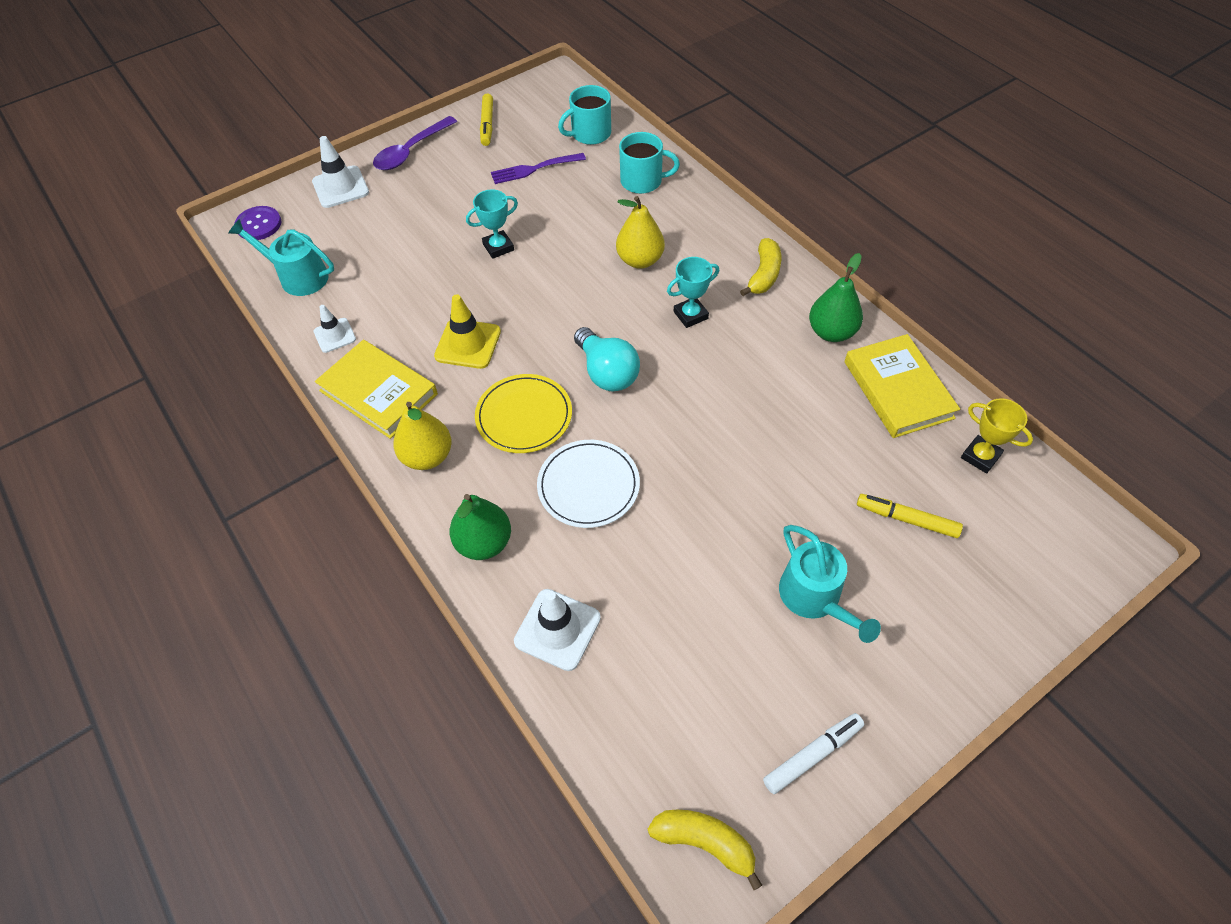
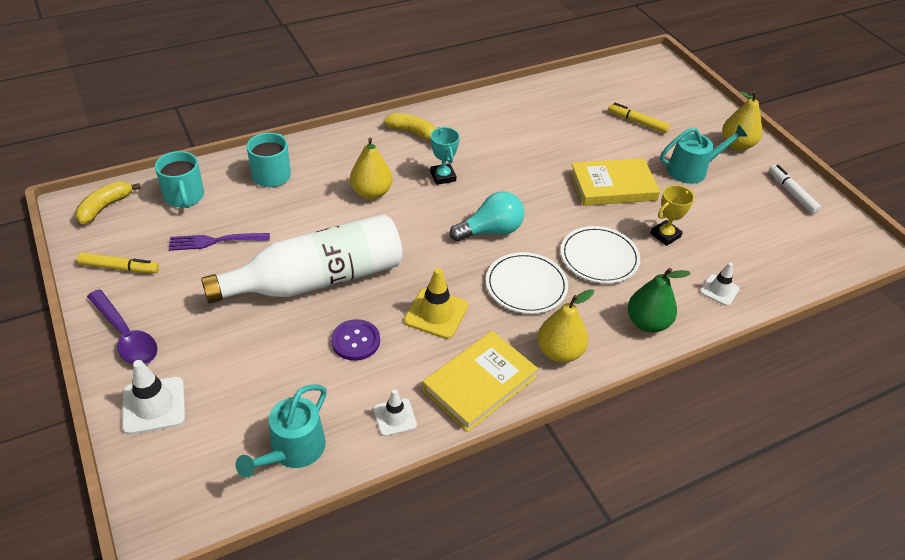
camera: 85 degrees left, 10 degrees down
purple button [234,206,282,240] -> purple button moved to [331,319,380,361]
turquoise trophy [466,190,518,259] -> white bottle [201,214,403,304]
yellow plate [475,374,572,453] -> white plate [486,252,568,314]
purple fork [491,153,586,184] -> purple fork turned 90 degrees clockwise [169,233,270,251]
white traffic cone [514,589,601,671] -> white traffic cone [700,263,740,306], size x0.64
yellow banana [648,810,762,890] -> yellow banana moved to [75,181,141,224]
green pear [809,253,863,342] -> none
yellow book [844,334,960,438] -> yellow book moved to [570,158,660,206]
yellow marker [857,494,963,538] -> yellow marker turned 90 degrees clockwise [608,103,670,133]
yellow trophy [961,398,1033,474] -> yellow trophy moved to [650,185,694,246]
none -> yellow pear [722,91,762,151]

